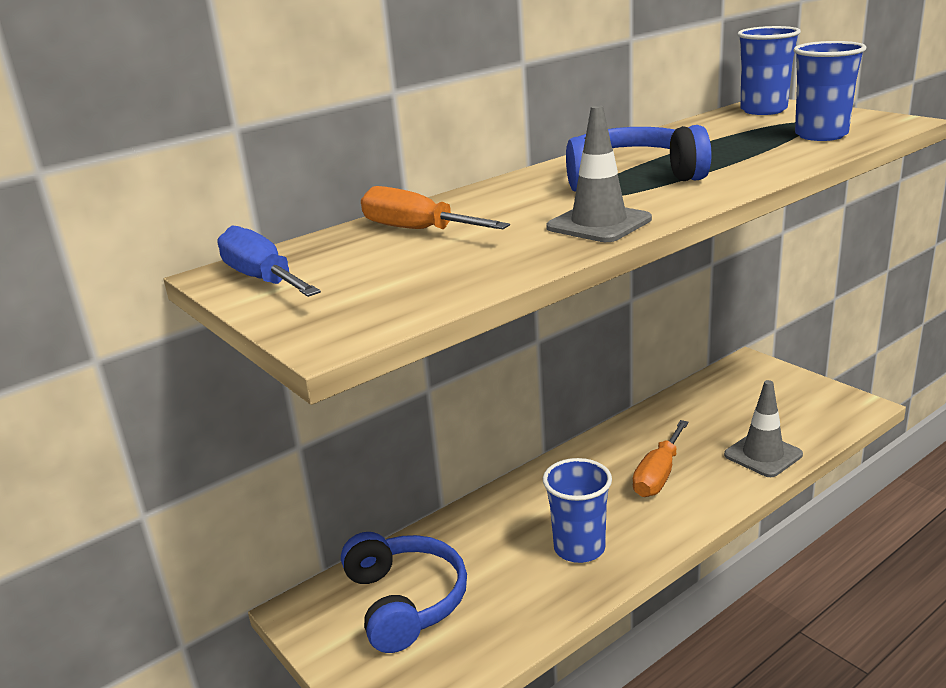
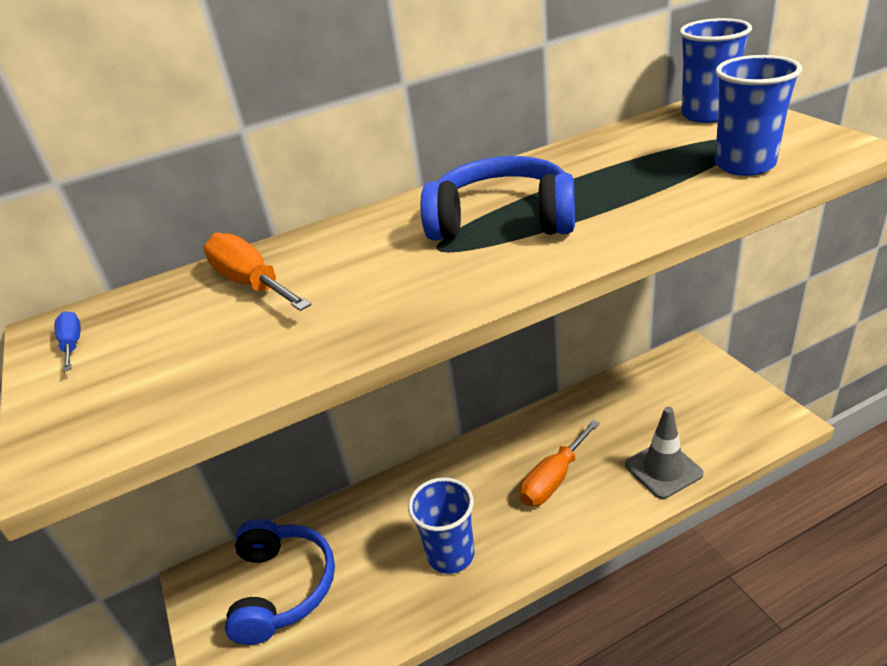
camera: 15 degrees right, 10 degrees up
blue screwdriver [217,226,321,297] -> blue screwdriver [54,312,81,372], size x0.52
grey traffic cone [546,105,652,242] -> none

